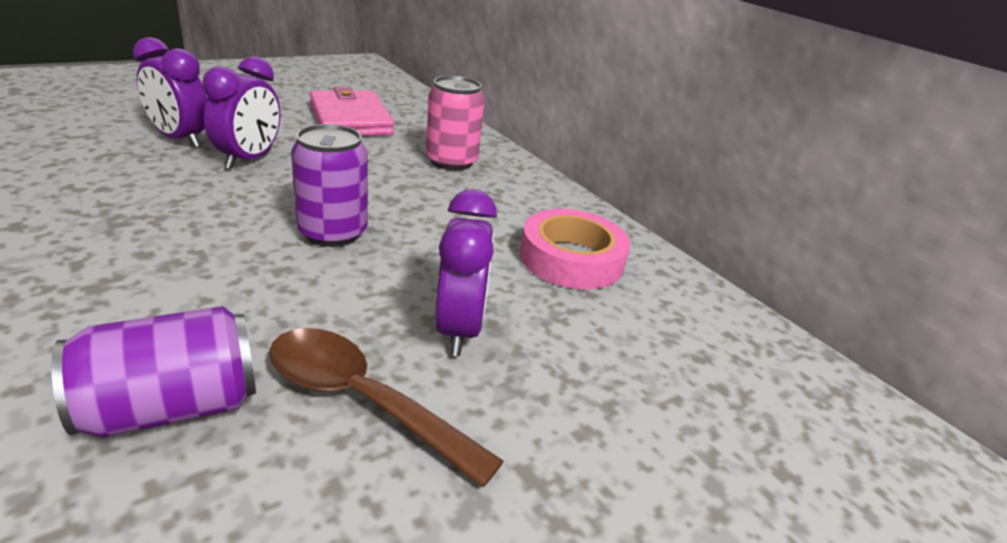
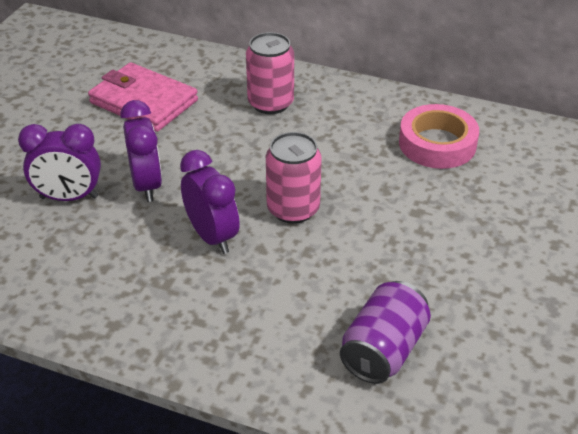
camera: 30 degrees left, 10 degrees up
brown spoon [269,328,504,487] -> none
purple can [291,124,368,247] -> pink can [266,132,322,224]
purple clock [435,189,497,356] -> purple clock moved to [180,150,240,254]

